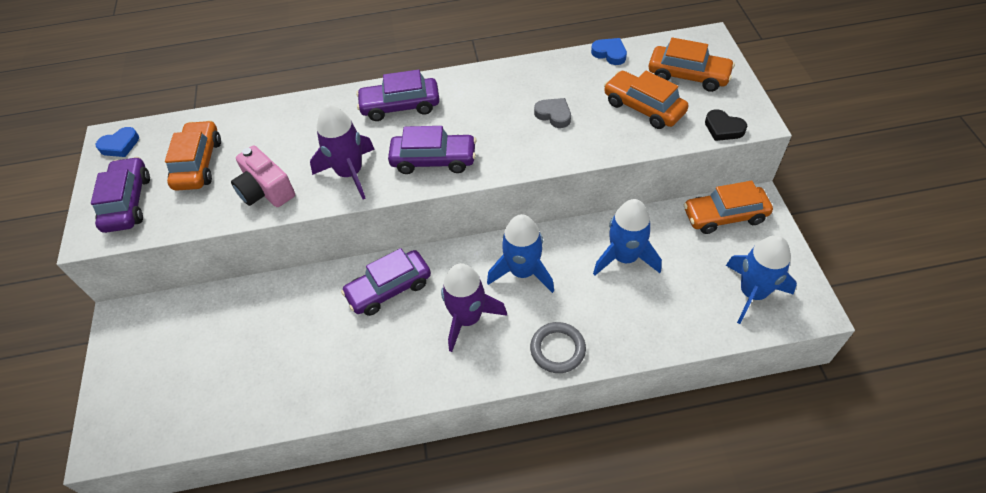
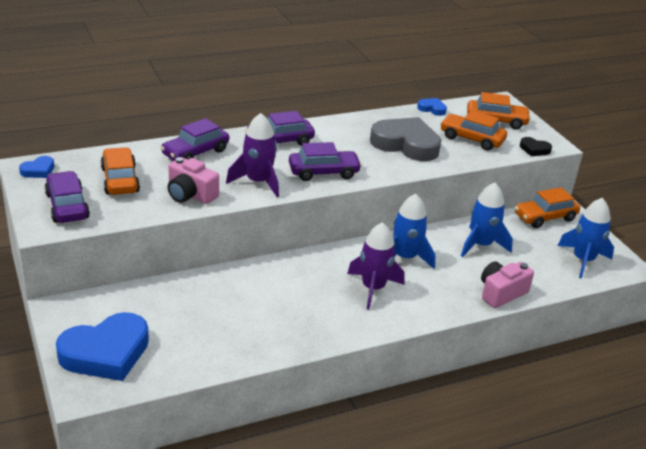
camera: 20 degrees left, 20 degrees down
purple car [341,248,431,316] -> purple car moved to [160,118,229,161]
grey ring [530,322,586,373] -> none
grey heart [534,98,571,128] -> grey heart [370,117,441,161], size x2.24
none -> blue heart [56,312,149,381]
none -> pink camera [481,262,534,308]

